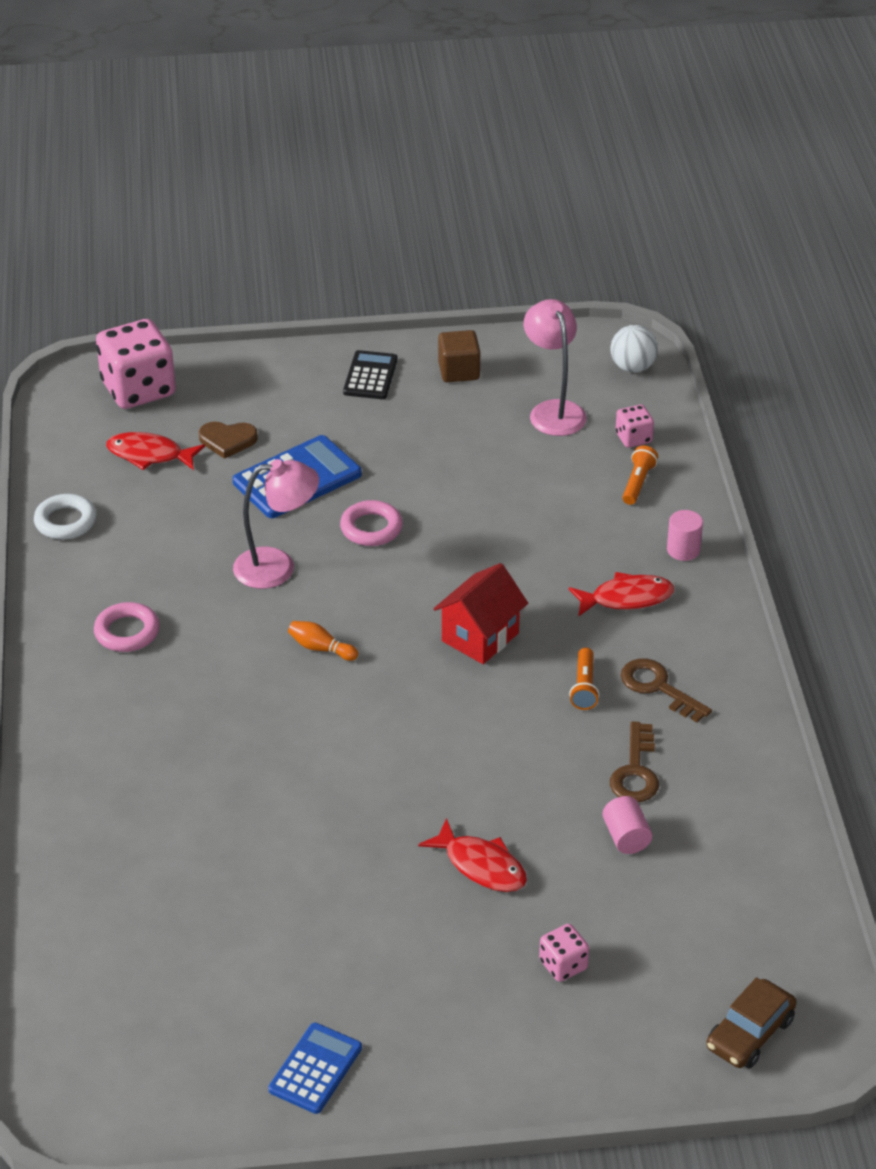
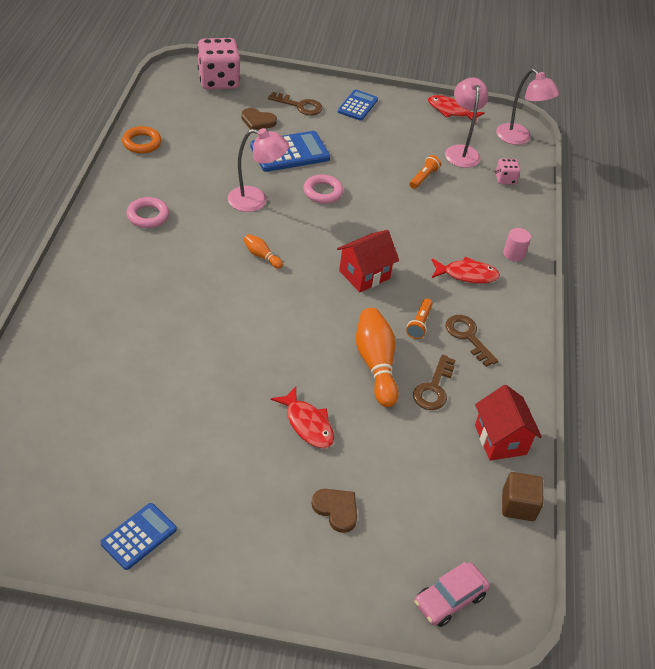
camera: 10 degrees right, 5 degrees up
white ring [34,494,96,539] -> orange ring [122,126,162,154]
red fish [106,432,205,470] -> red fish moved to [428,95,485,124]
black calculator [343,350,398,399] -> blue calculator [338,90,378,121]
brown cube [438,330,480,382] -> brown cube moved to [502,472,544,521]
pink dice [539,924,589,982] -> brown heart [311,489,357,533]
pink cylinder [603,796,652,854] -> none
white ball [610,325,658,372] -> pink lamp [496,69,560,145]
orange flashlight [622,446,658,505] -> orange flashlight moved to [409,155,441,189]
brown car [706,977,797,1068] -> pink car [414,562,490,627]
none -> brown key [268,92,323,115]
none -> orange bowling pin [356,308,399,407]
none -> red house [475,385,542,461]

